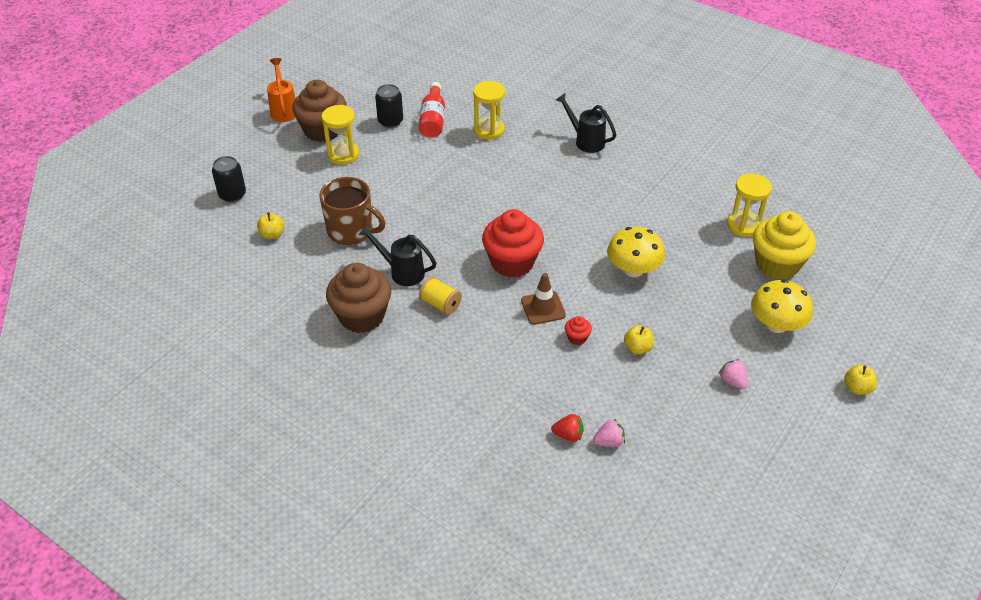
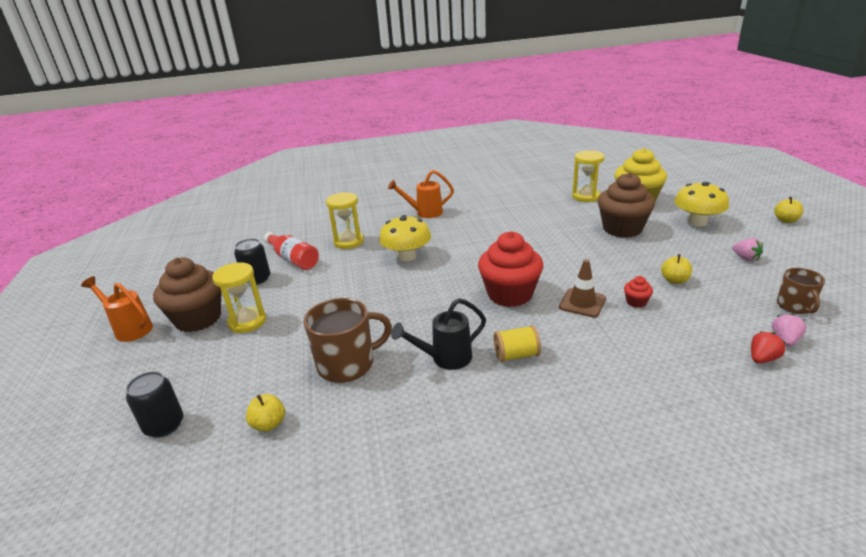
camera: 45 degrees left, 15 degrees down
brown cupcake [326,263,391,333] -> brown cupcake moved to [598,172,655,238]
black watering can [556,93,616,153] -> orange watering can [388,170,454,218]
yellow mushroom [607,227,665,277] -> yellow mushroom moved to [379,215,431,261]
pink strawberry [719,359,747,389] -> pink strawberry turned 135 degrees counterclockwise [732,238,763,261]
none -> brown mug [777,268,825,314]

